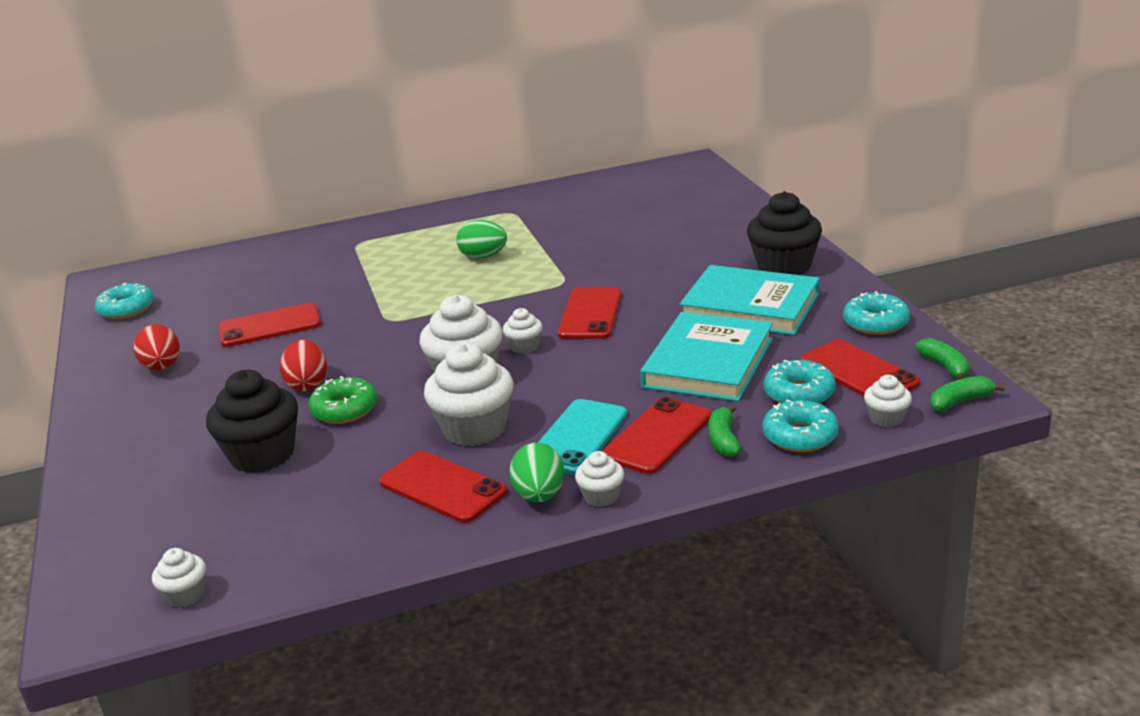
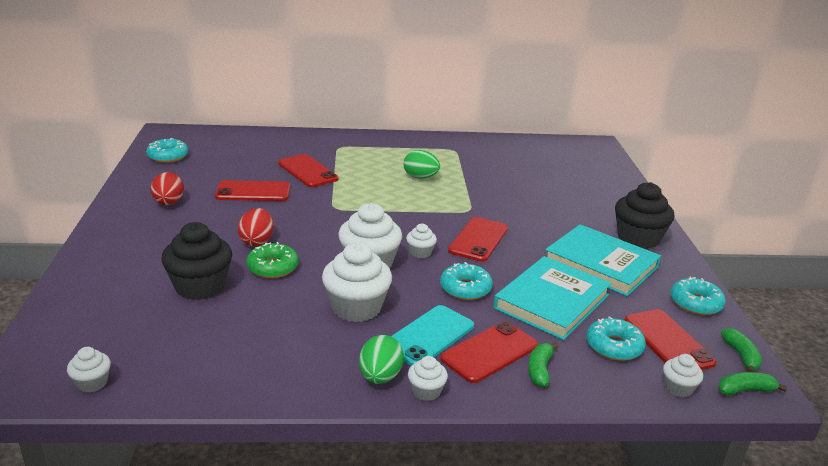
camera: 10 degrees right, 0 degrees up
red phone [379,451,507,523] -> red phone moved to [278,154,338,187]
turquoise donut [762,400,839,452] -> turquoise donut moved to [440,262,493,300]

